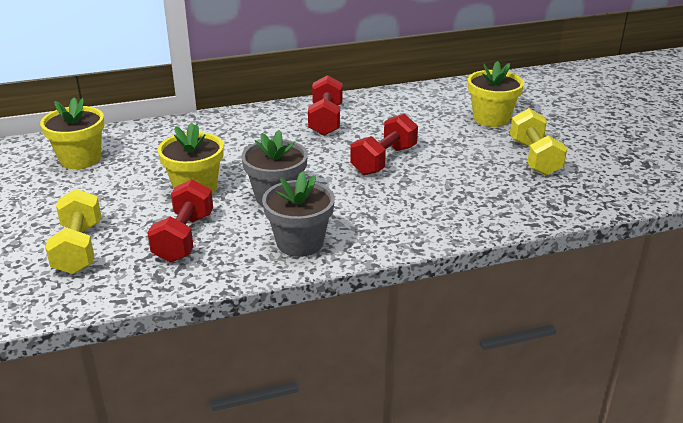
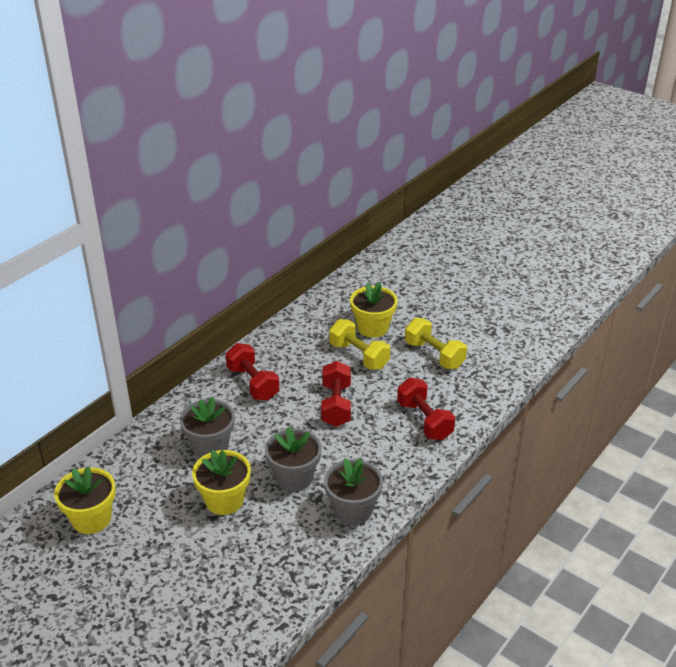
camera: 35 degrees left, 5 degrees up
yellow dumbbell [45,189,101,274] -> yellow dumbbell moved to [329,319,390,370]
red dumbbell [147,179,213,263] -> red dumbbell moved to [397,378,455,440]
none -> grey flower pot [180,397,235,458]

